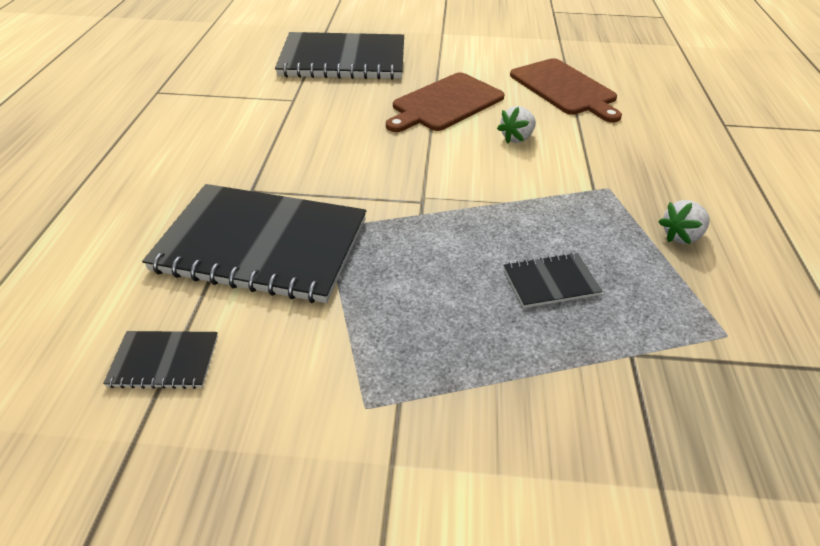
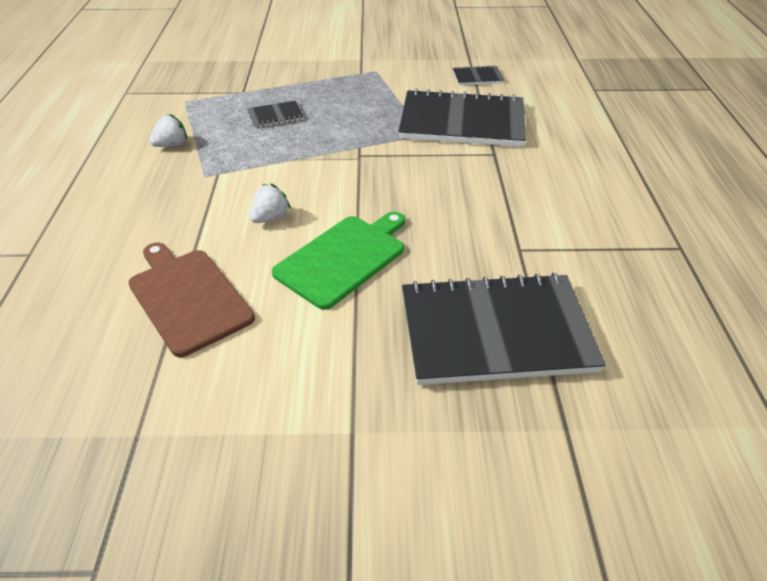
camera: 175 degrees right, 0 degrees up
brown cutting board [386,72,505,132] -> green cutting board [272,211,405,310]

